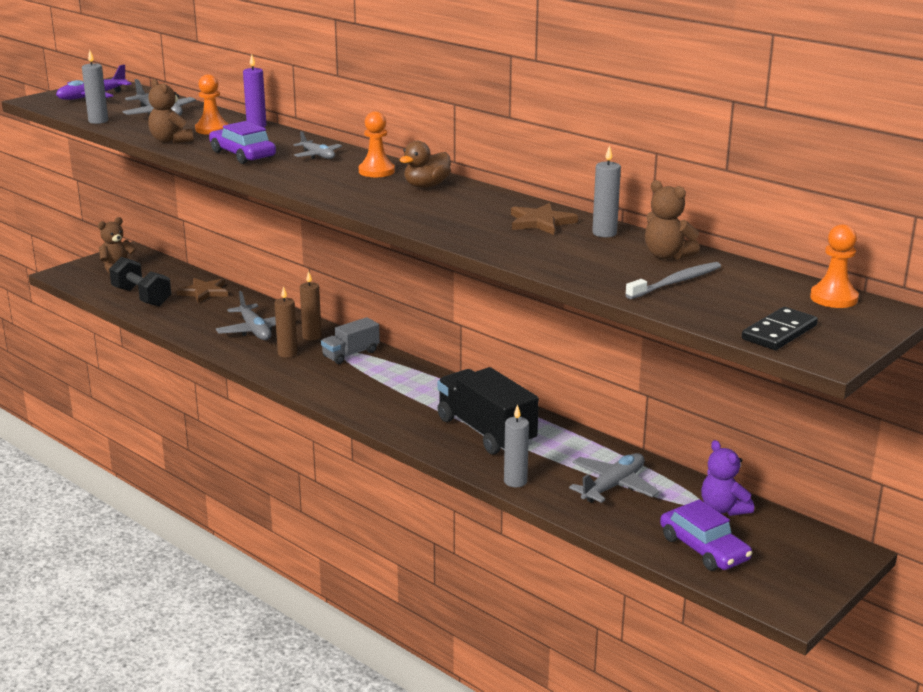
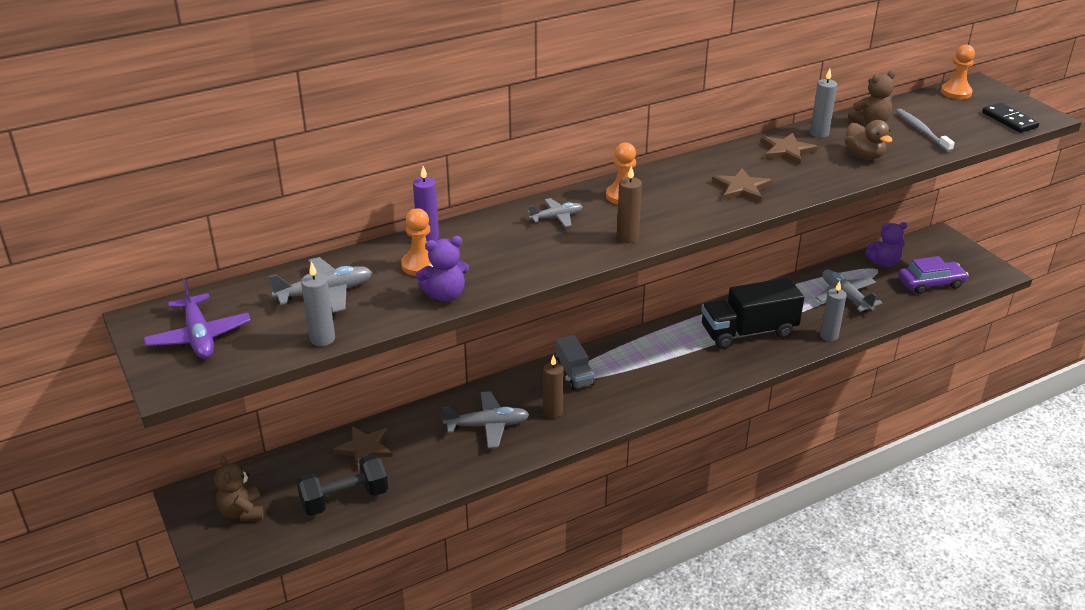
camera: 70 degrees left, 10 degrees up
brown teddy bear [148,79,193,143] -> purple teddy bear [416,236,469,302]
purple car [209,121,276,164] -> none
brown candle [300,271,322,340] -> brown candle moved to [617,166,642,243]
brown duck [400,141,451,188] -> brown duck moved to [845,120,892,159]
none -> brown star [712,168,772,202]

